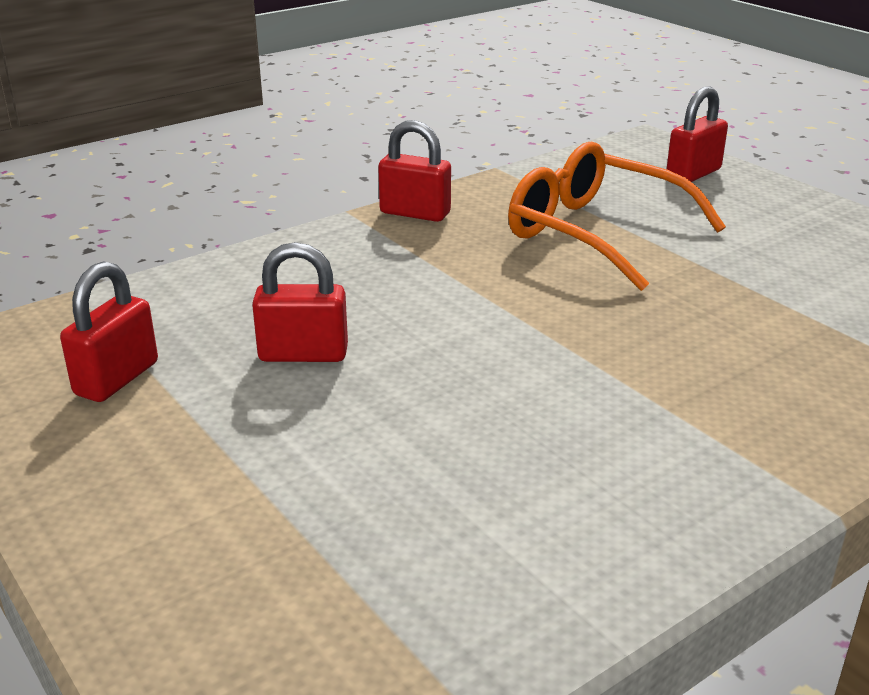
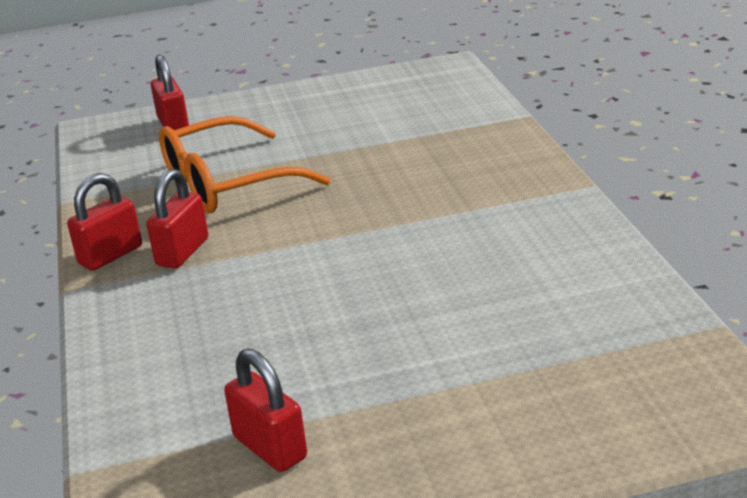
camera: 65 degrees left, 0 degrees up
red padlock [252,242,348,362] -> red padlock moved to [146,169,208,268]

